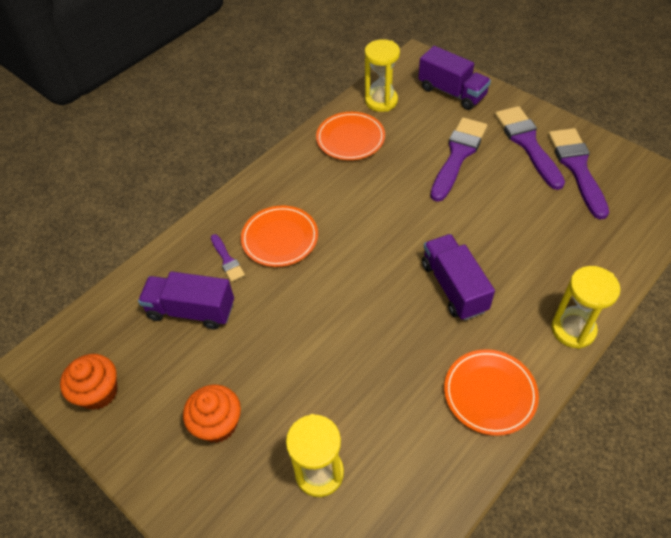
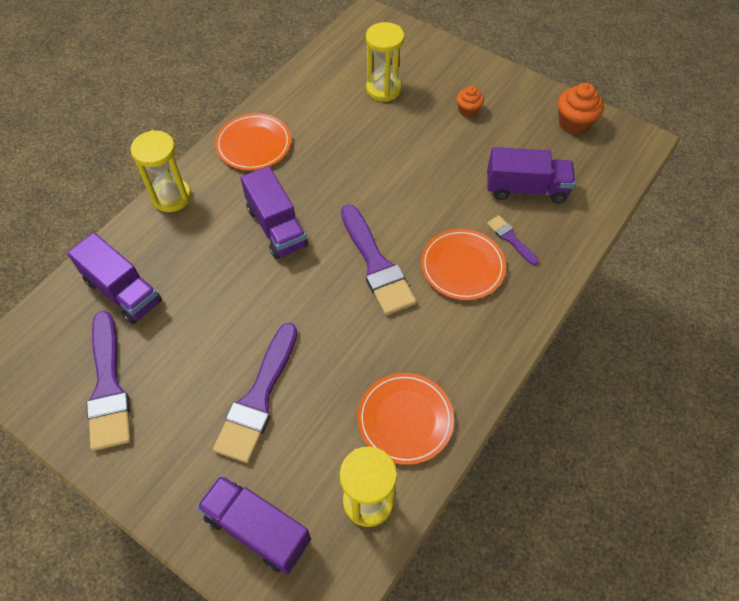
camera: 170 degrees right, 5 degrees up
orange cupcake [183,385,241,443] -> orange cupcake [456,86,484,117], size x0.62
purple brush [495,106,565,190] -> purple brush moved to [341,204,416,315]
none -> purple truck [67,232,162,324]

